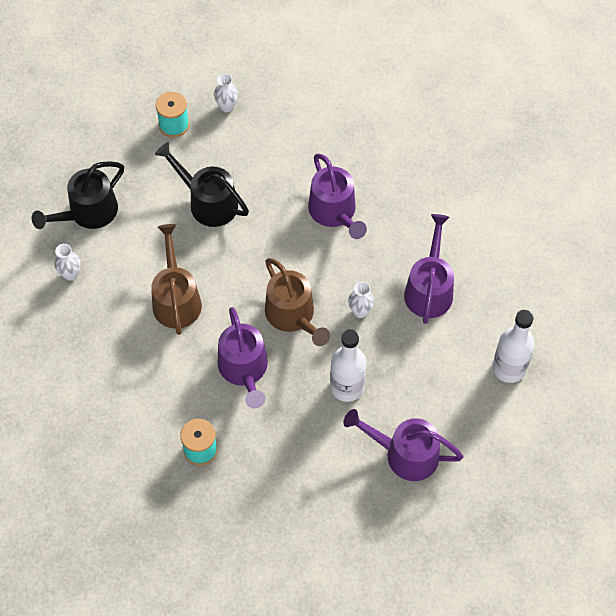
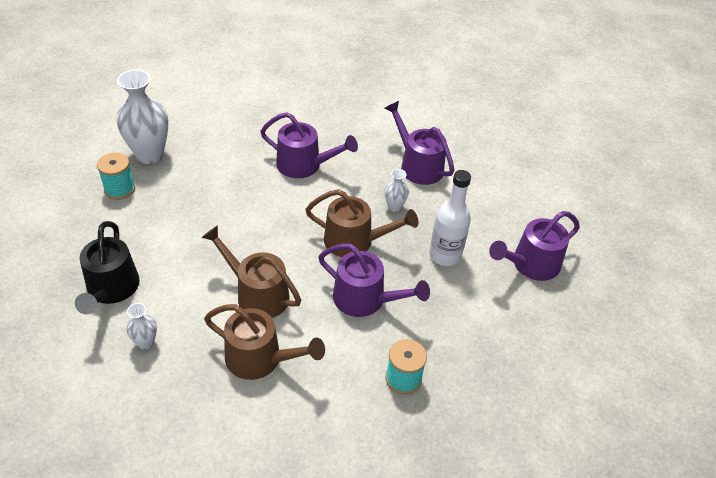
camera: 50 degrees left, 15 degrees down
black watering can [155,142,249,227] -> none
white vase [214,74,238,113] -> white vase [116,70,168,164], size x2.10
white bottle [493,310,535,383] -> none
none -> brown watering can [204,304,325,380]

